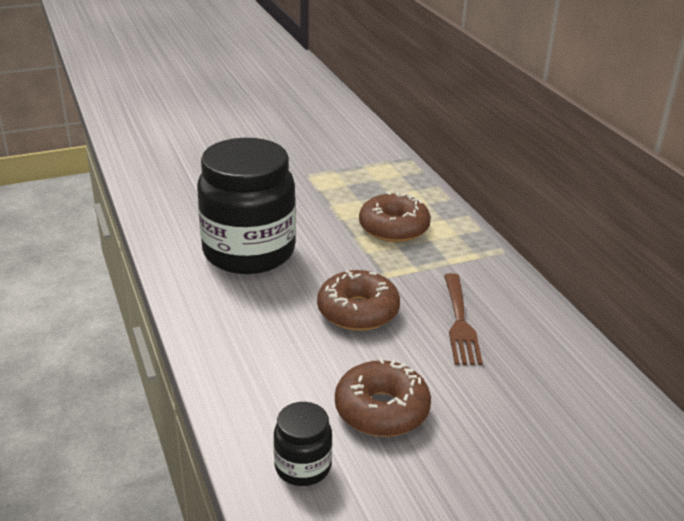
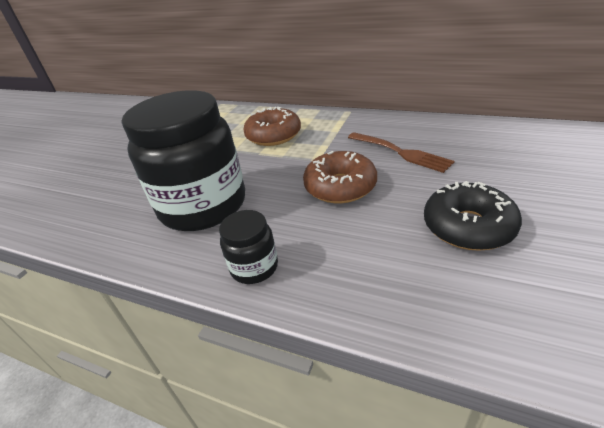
camera: 40 degrees left, 5 degrees up
black jar [274,402,332,486] -> black jar moved to [219,210,278,284]
brown donut [335,358,431,437] -> black donut [424,181,522,250]

